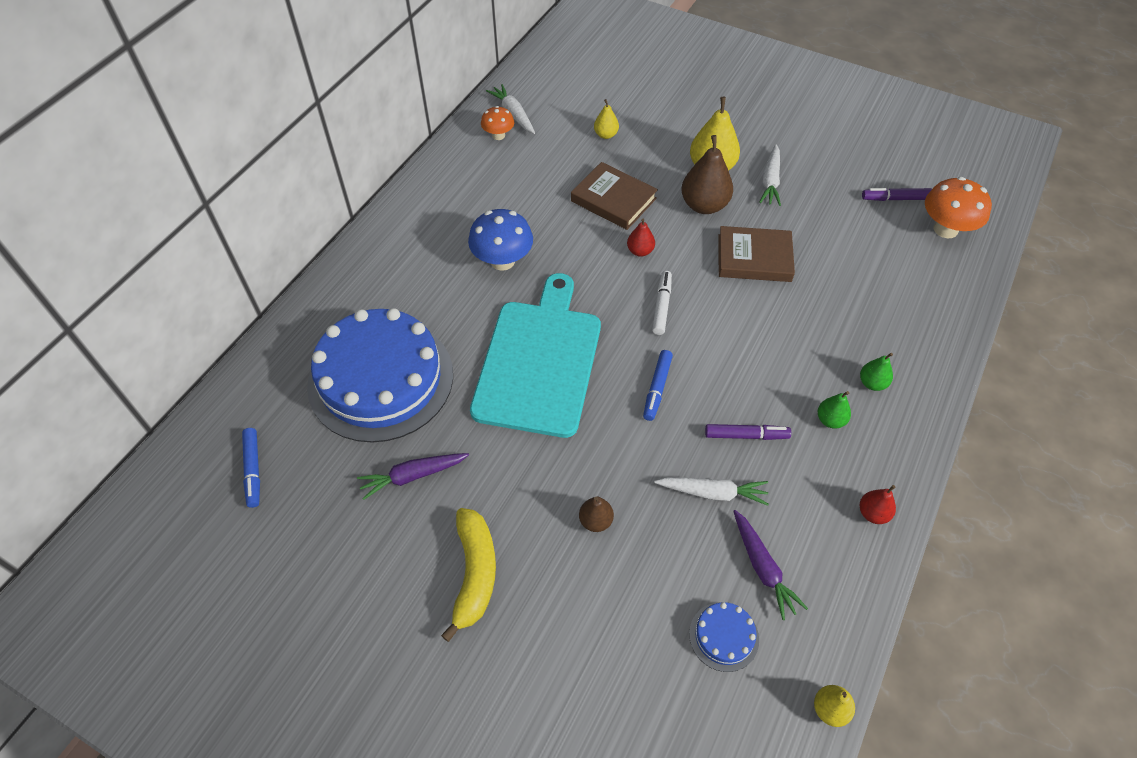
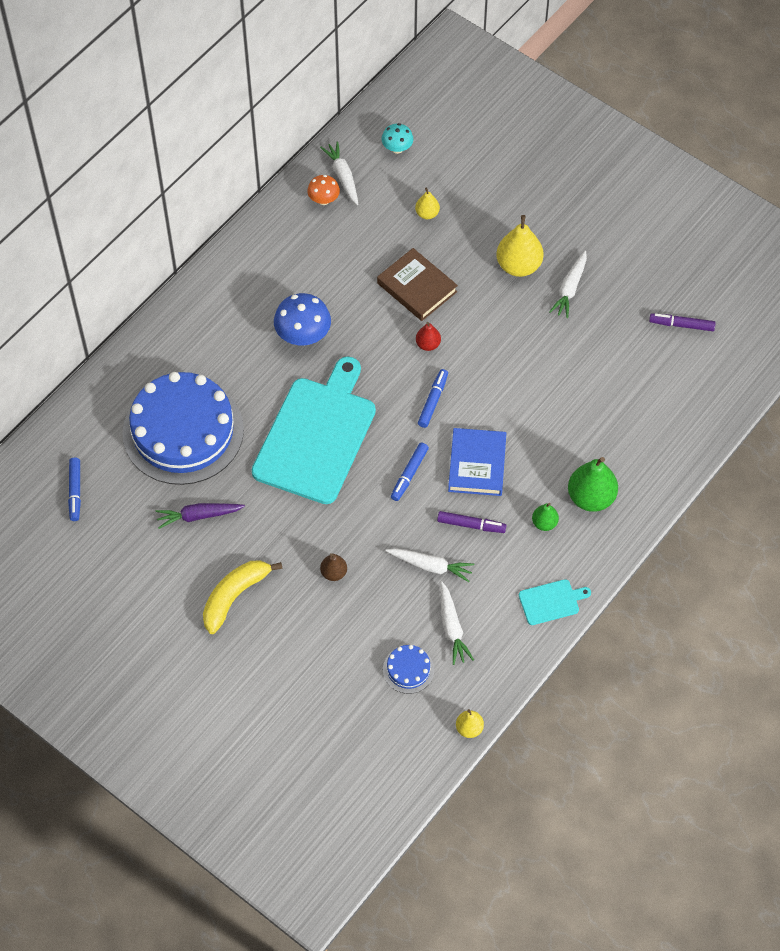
camera: 10 degrees right, 5 degrees up
yellow banana [441,508,496,642] -> yellow banana turned 150 degrees counterclockwise [203,560,282,634]
white marker [652,271,672,335] -> blue marker [418,369,448,428]
brown pear [681,135,733,214] -> none
brown book [718,226,795,282] -> none
purple carrot [733,510,808,620] -> white carrot [440,581,474,665]
green pear [860,353,893,391] -> green pear [568,457,618,512], size x1.88
red pear [860,485,896,524] -> turquoise cutting board [519,579,591,625]
orange mushroom [925,177,992,238] -> none
none -> turquoise mushroom [381,123,413,154]
none -> blue book [448,428,506,496]

